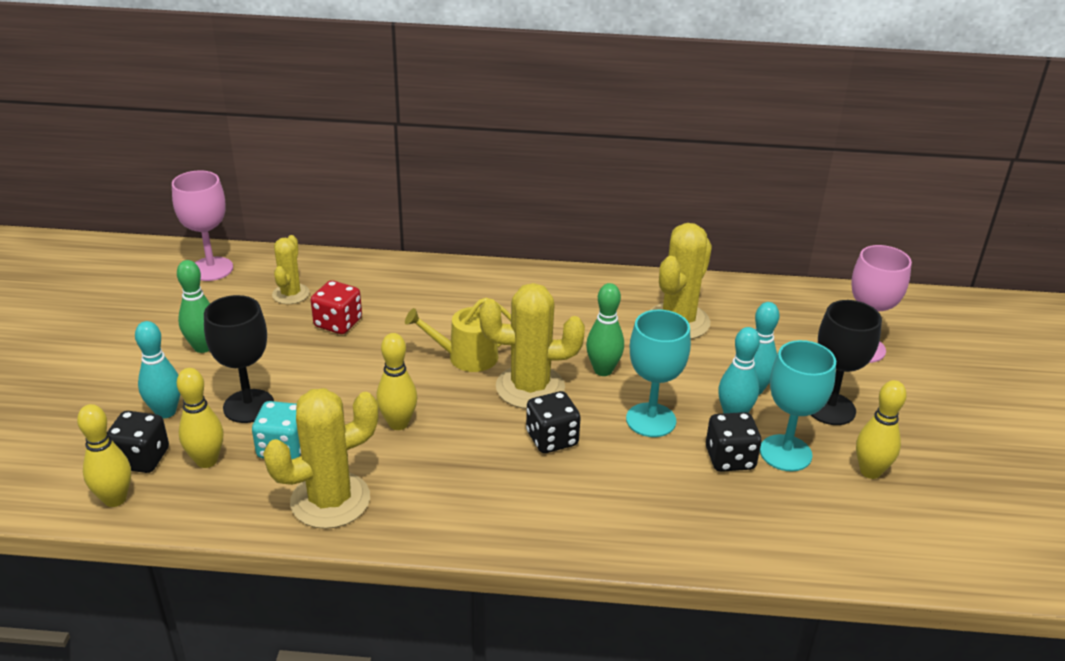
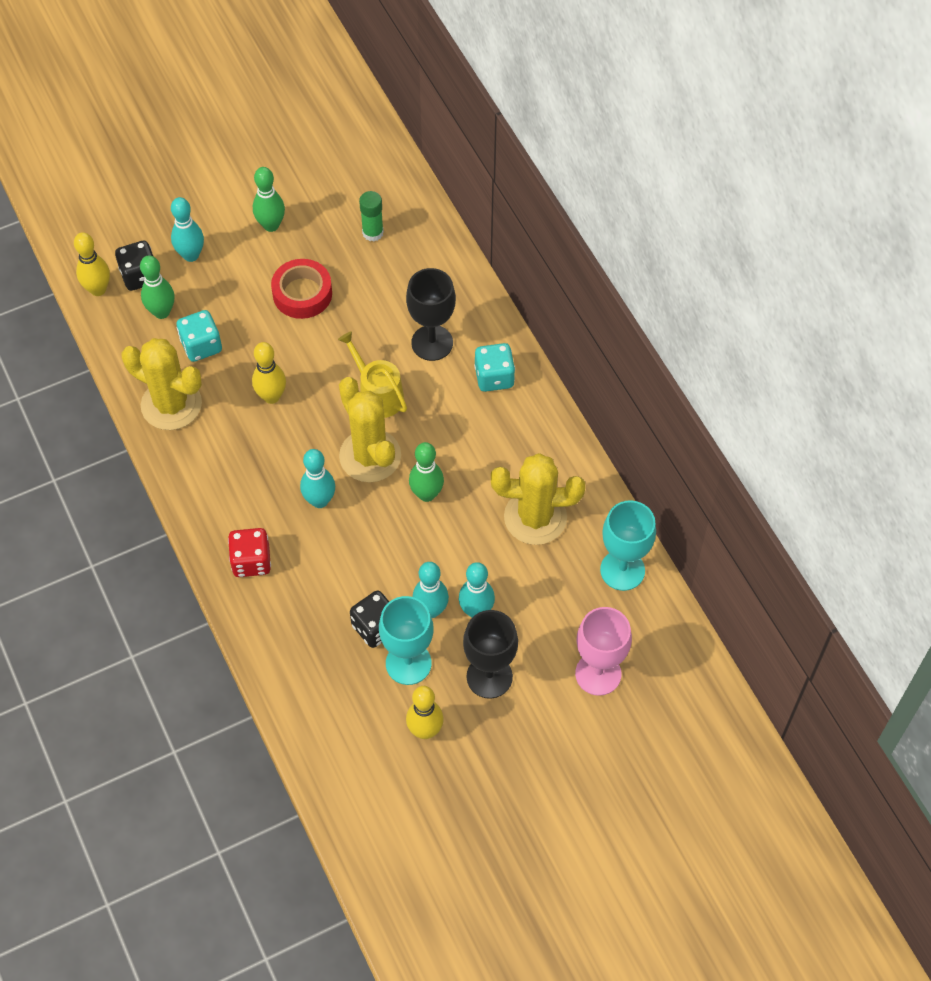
camera: 60 degrees right, 25 degrees up
pink goblet [172,171,233,281] -> none
yellow bowling pin [177,368,224,468] -> green bowling pin [140,256,174,319]
black goblet [204,295,274,423] -> black goblet moved to [406,268,456,361]
yellow cactus [272,235,310,304] -> green glue stick [359,191,384,242]
red dice [311,280,362,334] -> red dice moved to [228,528,271,577]
black dice [526,391,581,453] -> turquoise bowling pin [300,449,335,508]
turquoise goblet [626,310,691,437] -> turquoise goblet moved to [600,500,656,591]
none -> red tape [271,259,332,319]
none -> turquoise dice [474,343,515,392]

